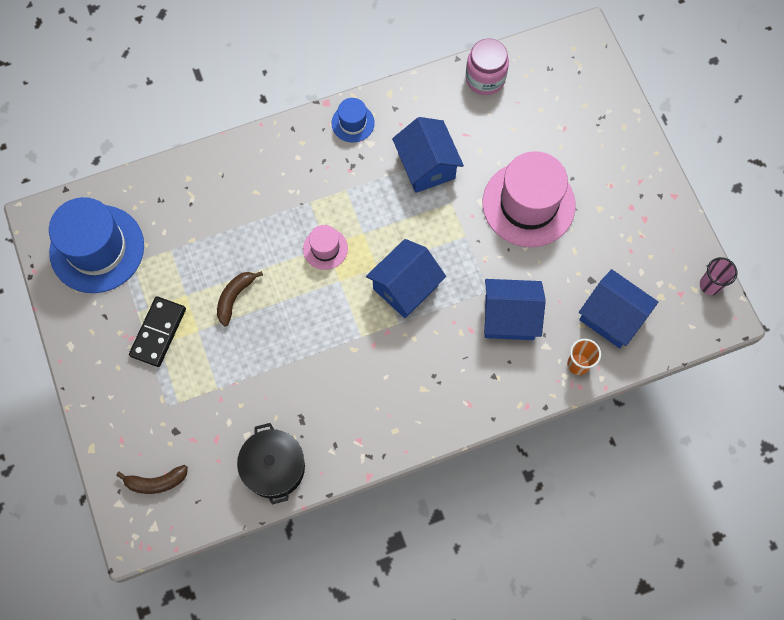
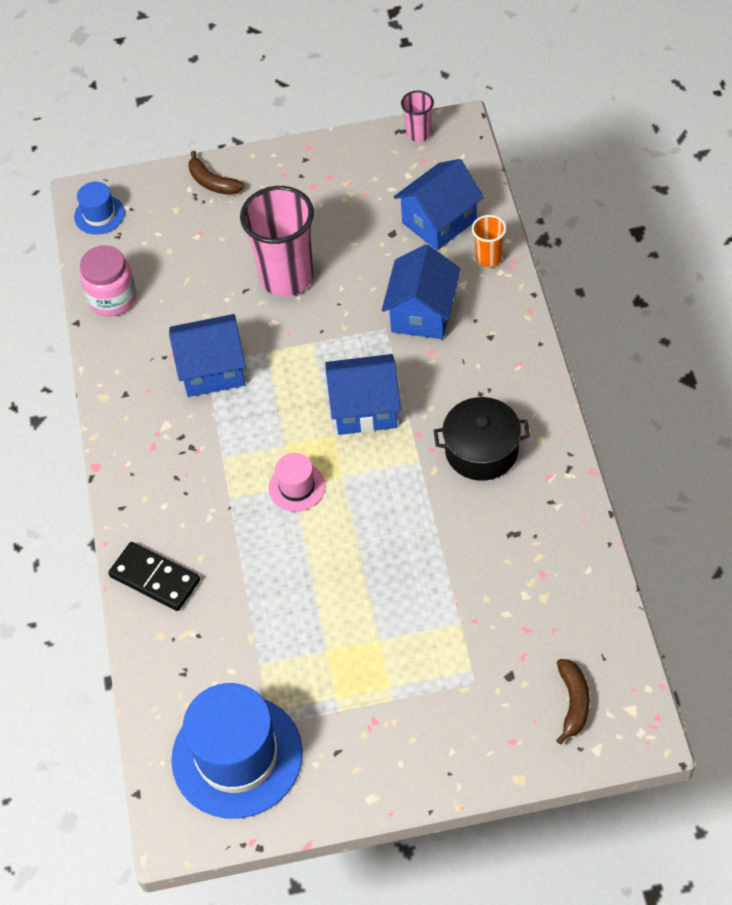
camera: 75 degrees left, 15 degrees down
black domino [129,296,186,367] -> black domino moved to [108,542,200,611]
brown banana [217,271,263,326] -> brown banana moved to [189,151,245,195]
black pot [237,423,305,504] -> black pot moved to [434,397,530,481]
blue hat [332,98,375,143] -> blue hat moved to [74,182,125,235]
blue house [366,239,446,318] -> blue house turned 60 degrees counterclockwise [325,354,401,435]
pink hat [482,151,576,247] -> pink cup [240,186,314,296]

